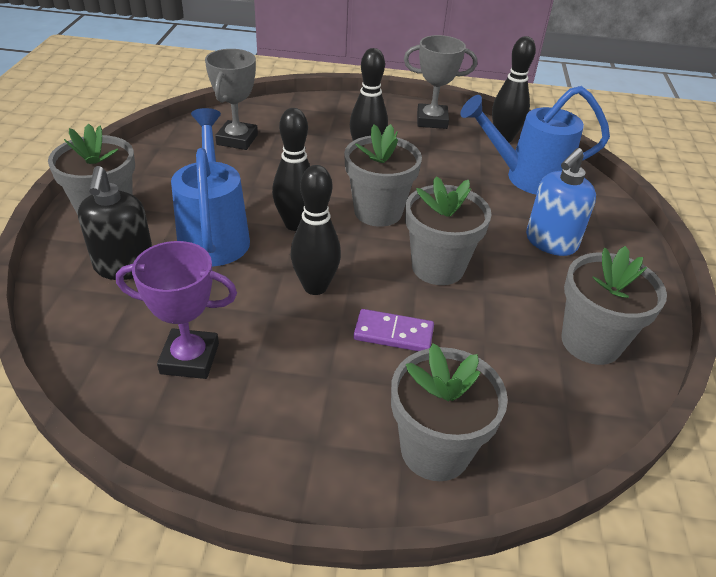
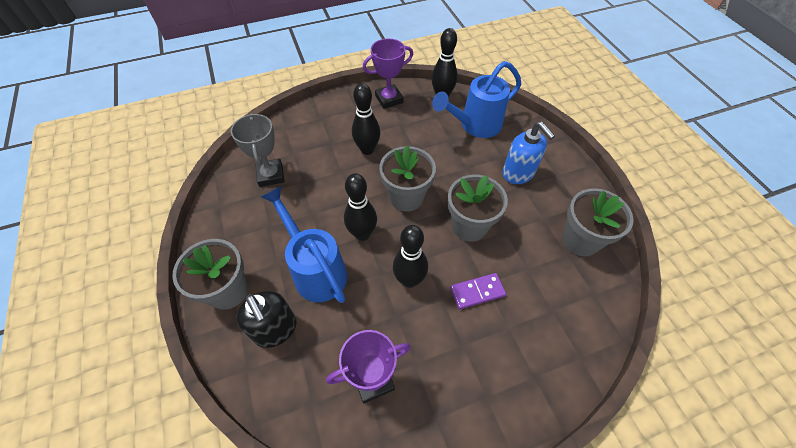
camera: 25 degrees left, 15 degrees up
grey flower pot [391,343,508,481] -> none
grey trophy [404,35,477,129] -> purple trophy [363,38,413,109]
blue soap dispenser [526,148,596,256] -> blue soap dispenser turned 45 degrees counterclockwise [502,122,555,184]

